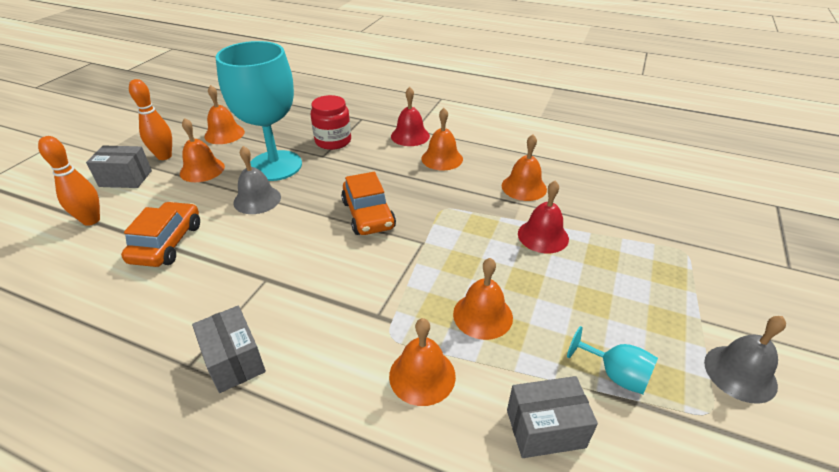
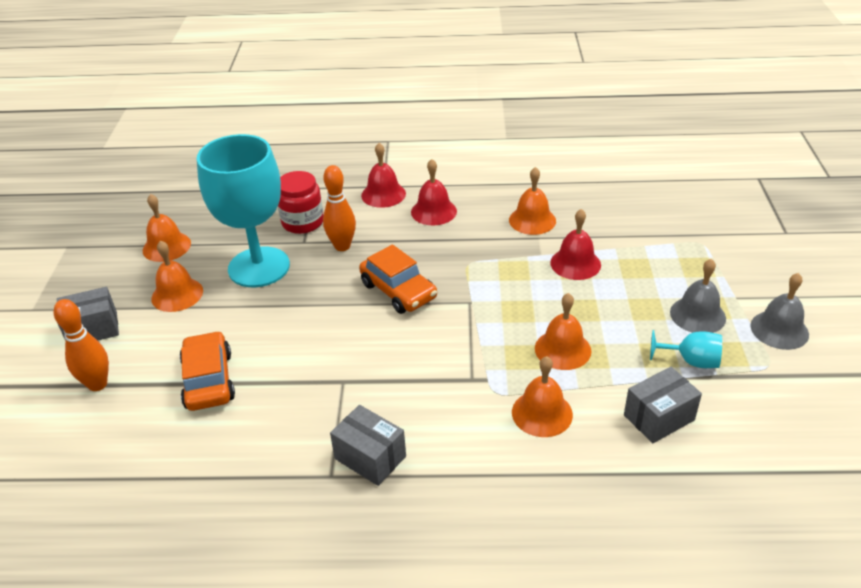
camera: 20 degrees left, 0 degrees up
orange bowling pin [129,79,172,160] -> orange bowling pin moved to [323,165,356,251]
grey bell [234,146,281,214] -> grey bell moved to [670,259,726,333]
orange bell [421,108,463,171] -> red bell [411,159,457,226]

